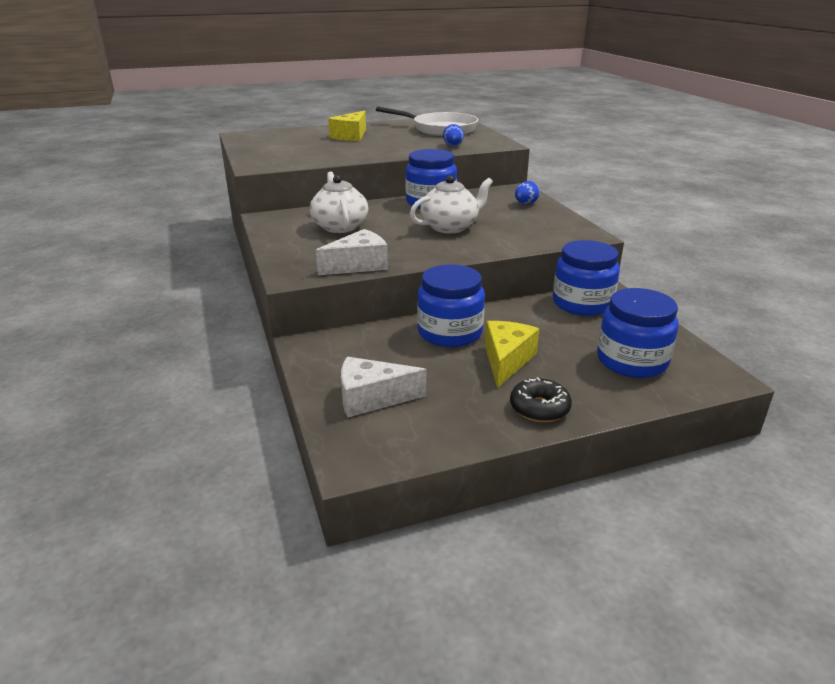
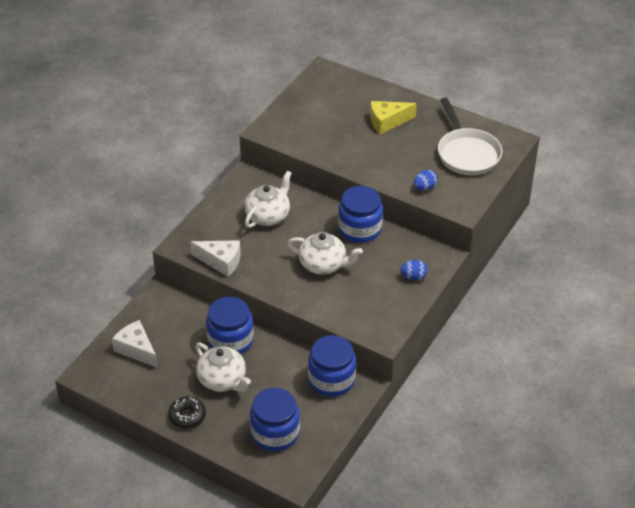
camera: 50 degrees right, 15 degrees up
yellow cheese [485,321,539,388] -> white teapot [195,343,251,392]

